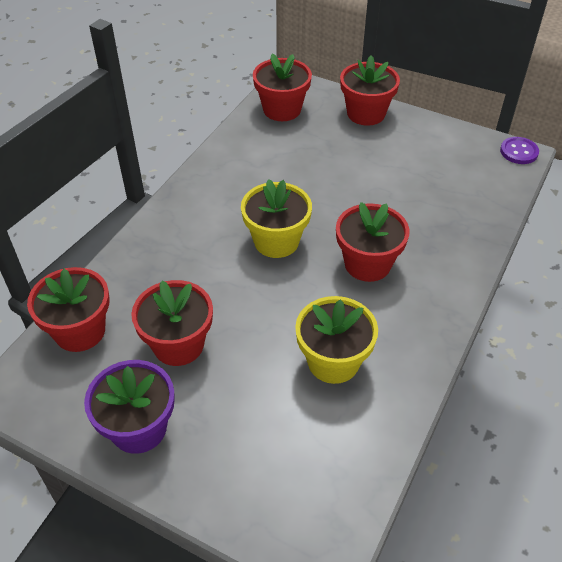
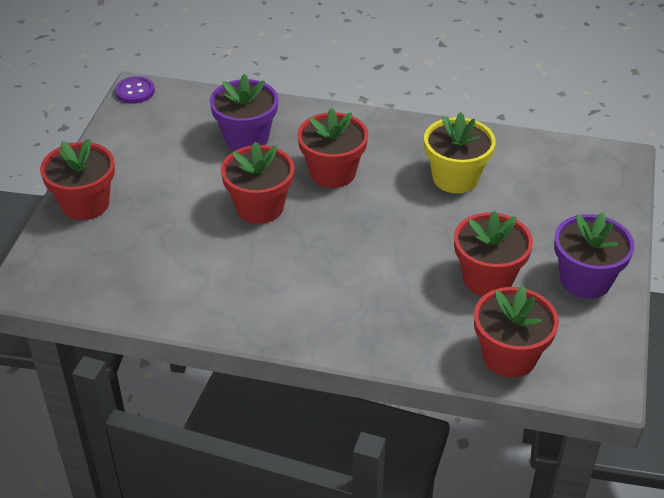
camera: 105 degrees left, 5 degrees down
yellow flower pot [241,179,312,258] -> none
red flower pot [253,53,312,121] -> red flower pot moved to [221,141,294,224]
none -> purple flower pot [210,74,278,150]

